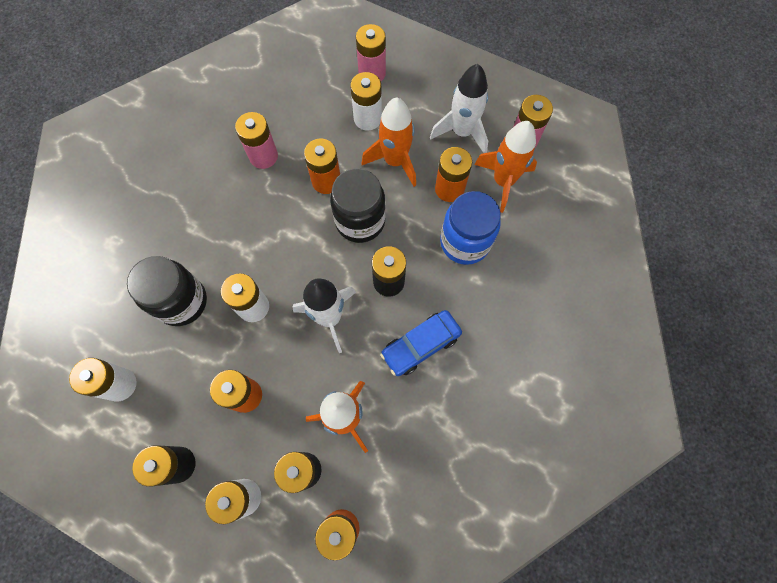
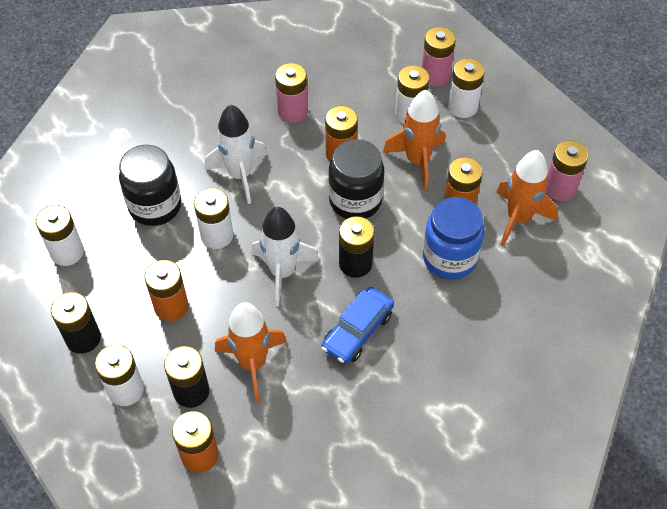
camera: 25 degrees right, 15 degrees down
blue car [380,310,462,376] -> blue car turned 45 degrees counterclockwise [321,287,394,364]
white rocket [430,64,488,153] -> white rocket moved to [205,105,267,204]
none -> white battery [448,58,485,118]

